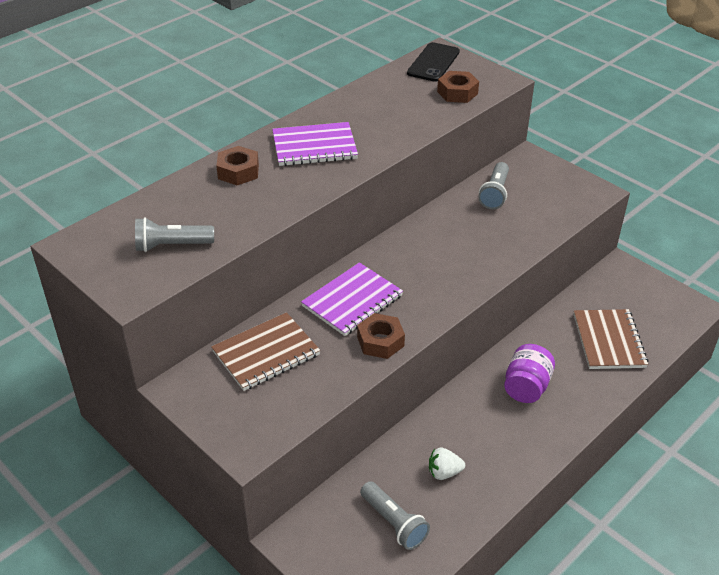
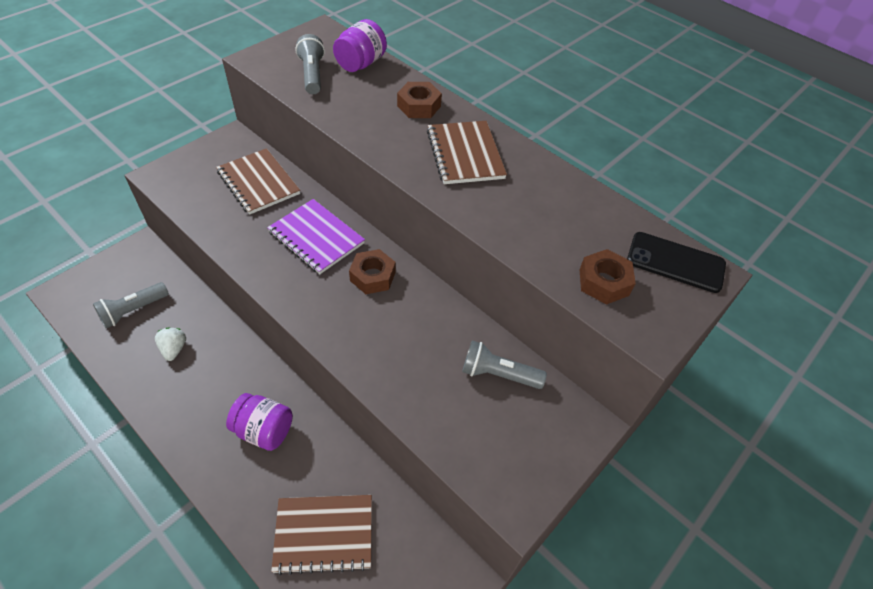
camera: 85 degrees right, 10 degrees up
purple notebook [272,122,358,166] -> brown notebook [427,121,507,184]
brown nut [357,313,405,359] -> brown nut moved to [349,249,396,294]
none -> purple jar [333,19,387,72]

